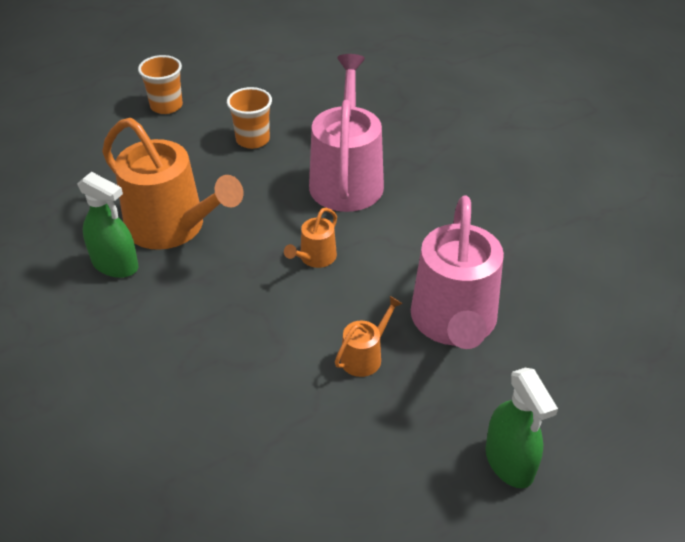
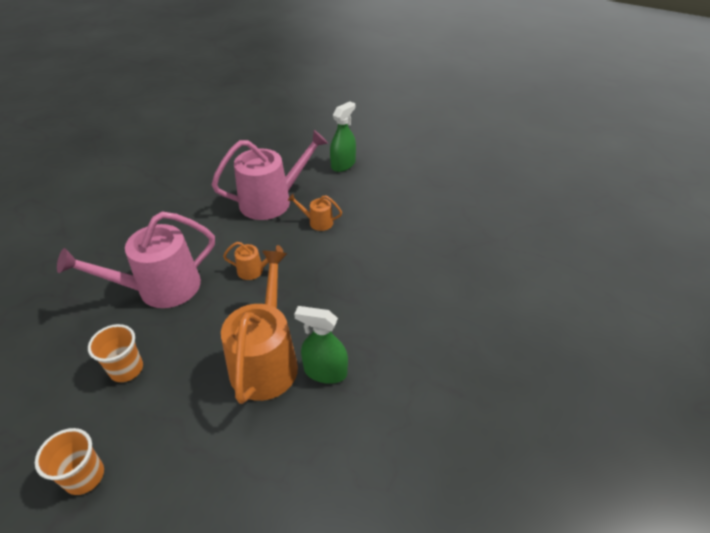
camera: 120 degrees left, 0 degrees up
green spray bottle [77,172,139,278] -> green spray bottle turned 75 degrees counterclockwise [294,306,348,384]

